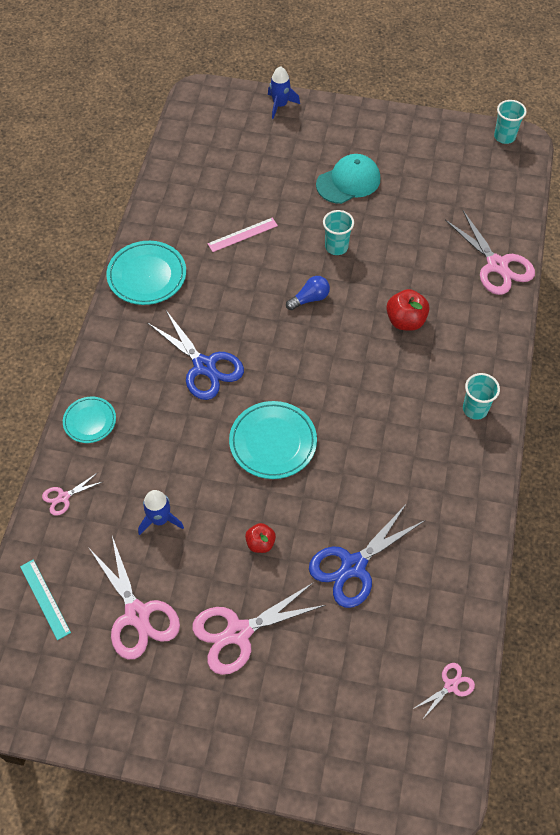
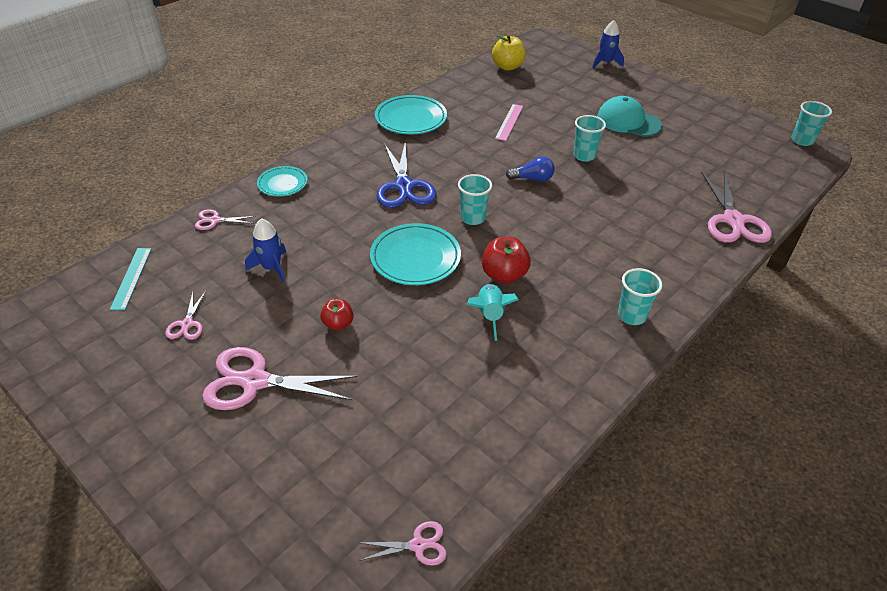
camera: 30 degrees right, 15 degrees down
pink scissors [88,536,180,659] -> pink scissors [165,291,206,340], size x0.49
pink ruler [207,218,278,252] -> pink ruler turned 75 degrees counterclockwise [495,104,523,141]
blue scissors [309,503,425,608] -> none
turquoise cap [316,154,380,204] -> turquoise cap turned 150 degrees counterclockwise [597,96,662,137]
red apple [386,289,429,331] -> red apple moved to [482,237,531,284]
none -> turquoise cup [458,174,492,225]
none -> turquoise rocket [467,284,519,341]
none -> yellow apple [492,35,526,71]

